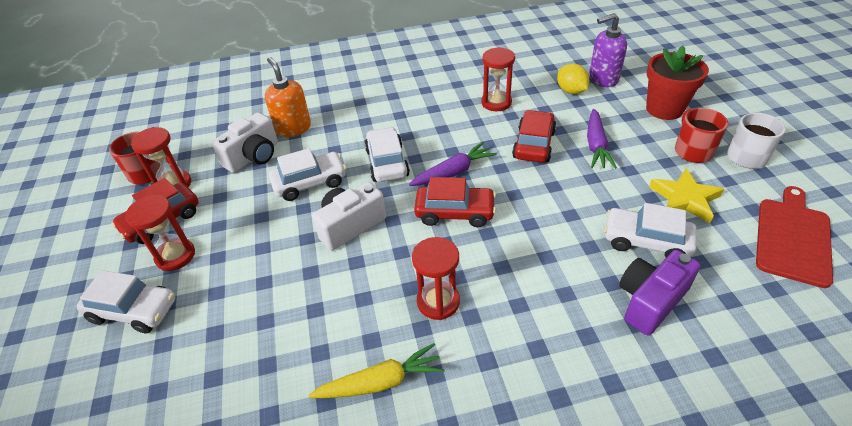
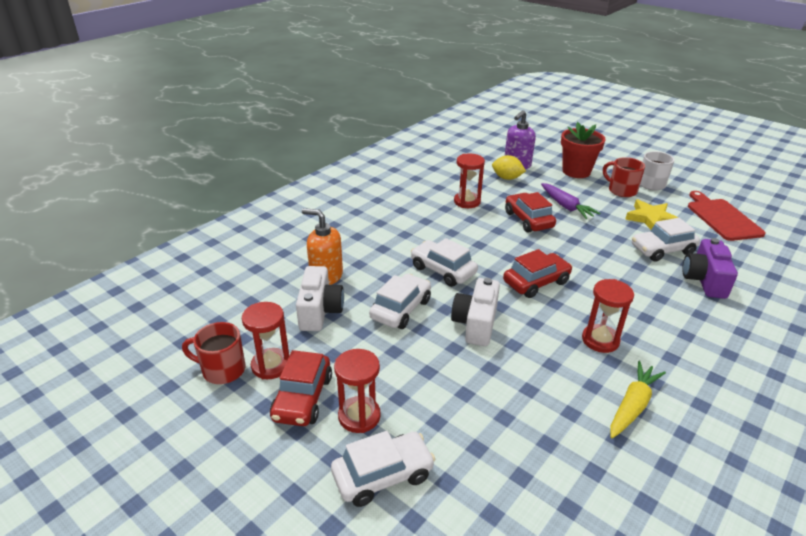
camera: 40 degrees left, 10 degrees down
purple carrot [409,142,497,186] -> none

